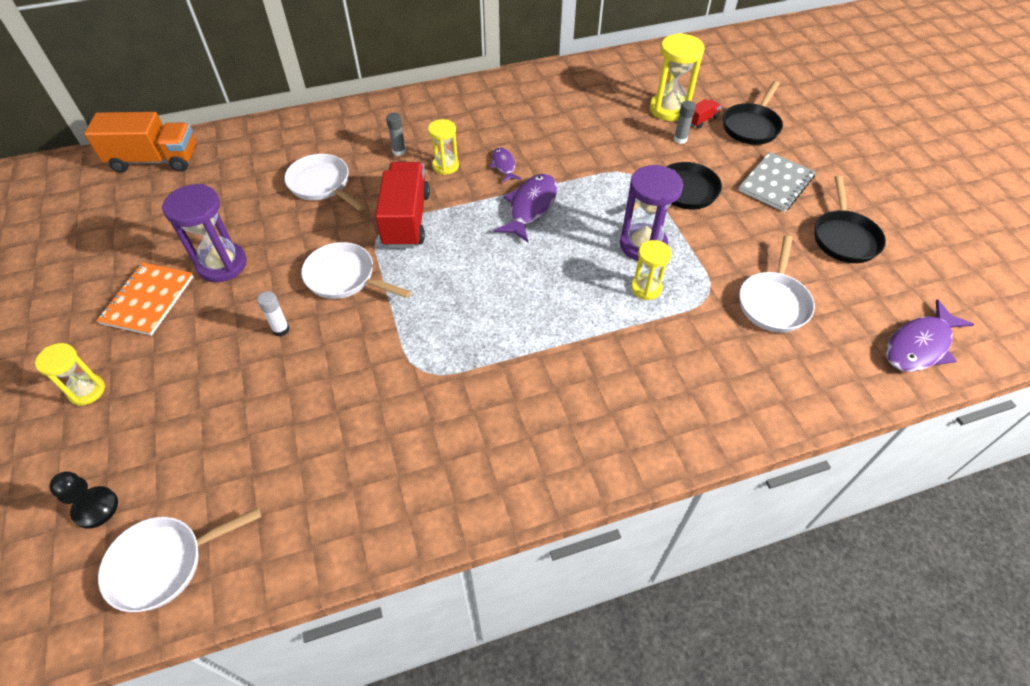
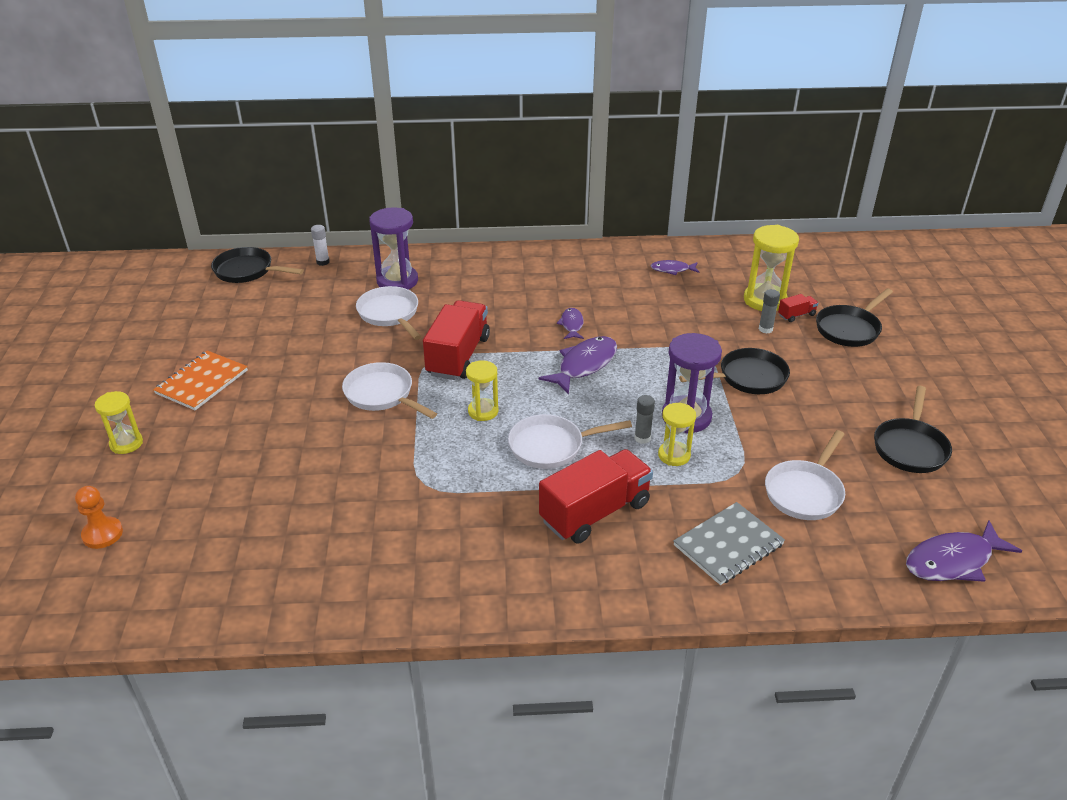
camera: 15 degrees right, 15 degrees down
black pawn [49,471,118,529] -> orange pawn [75,486,123,549]
orange truck [84,112,196,173] -> black pan [211,247,304,283]
white pan [98,508,261,612] -> white pan moved to [508,414,632,469]
purple hourglass [162,184,247,282] -> purple hourglass moved to [369,207,418,290]
white glue stick [257,291,290,337] -> white glue stick moved to [311,225,330,266]
grey glue stick [386,113,406,156] -> grey glue stick moved to [634,395,655,444]
yellow hourglass [428,119,459,175] -> yellow hourglass moved to [466,360,499,421]
grey notebook [738,152,816,212] -> grey notebook moved to [673,502,785,585]
none -> red truck [539,449,653,543]
none -> purple fish [651,260,699,275]

